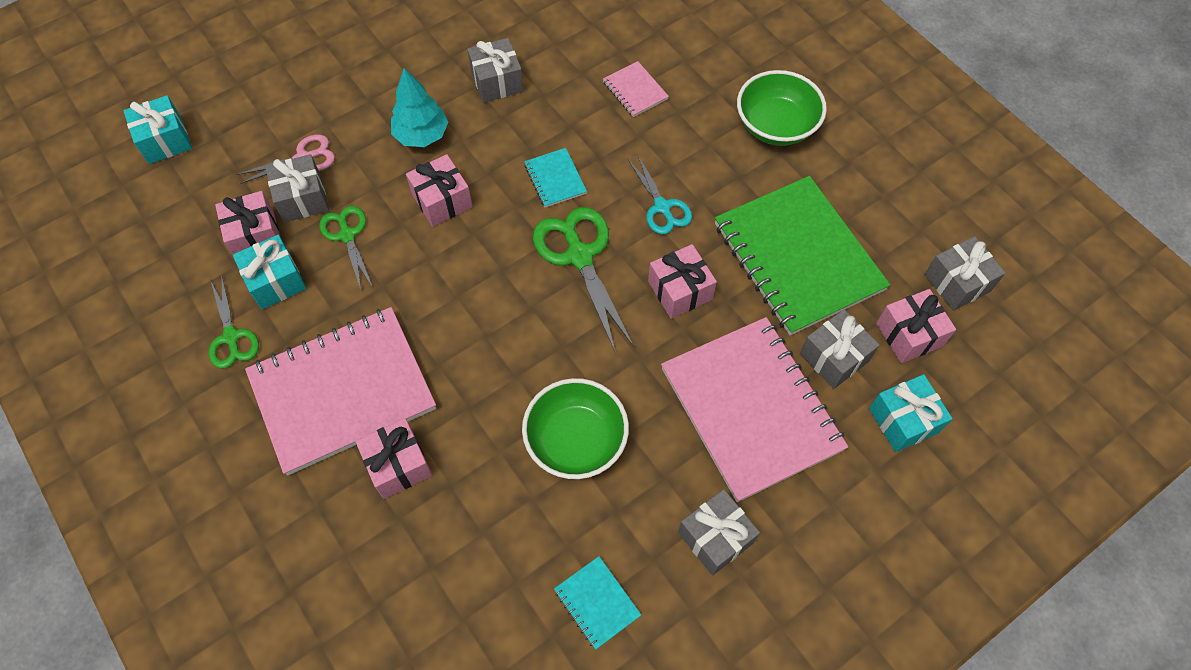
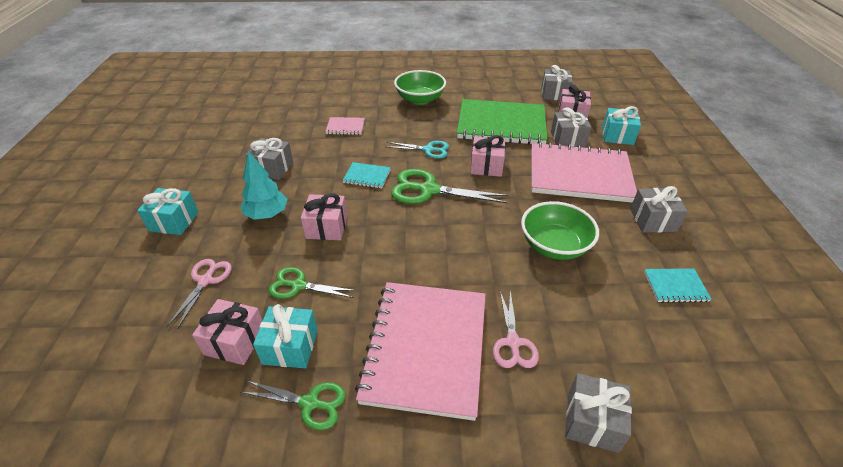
camera: 55 degrees left, 20 degrees down
turquoise gift [123,95,192,164] -> turquoise gift moved to [137,188,199,235]
grey gift [265,154,329,223] -> grey gift moved to [565,373,632,453]
pink gift [355,418,432,499] -> pink scissors [493,291,539,368]

